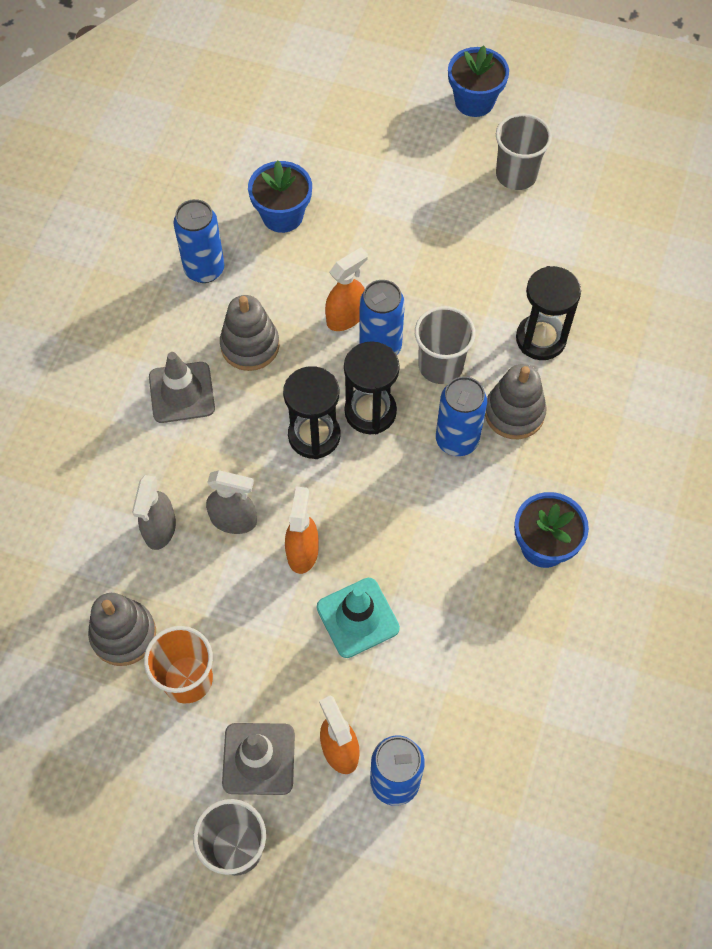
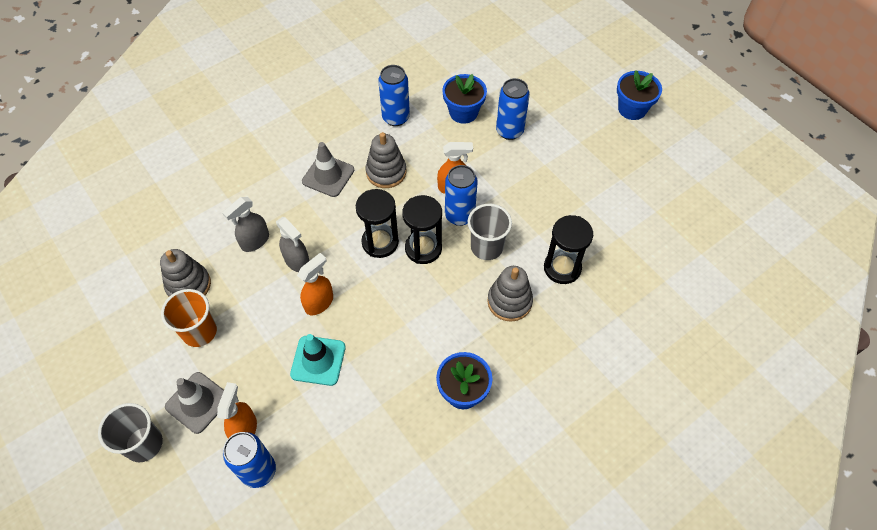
camera: 35 degrees right, 5 degrees down
blue can [436,376,487,456] -> blue can moved to [496,78,530,140]
grey cup [496,113,552,190] -> none

